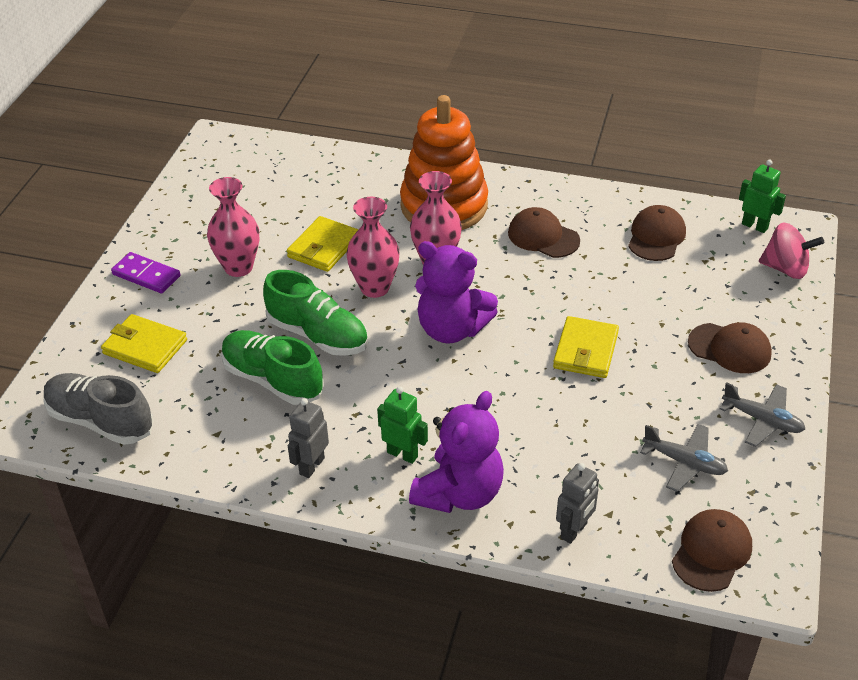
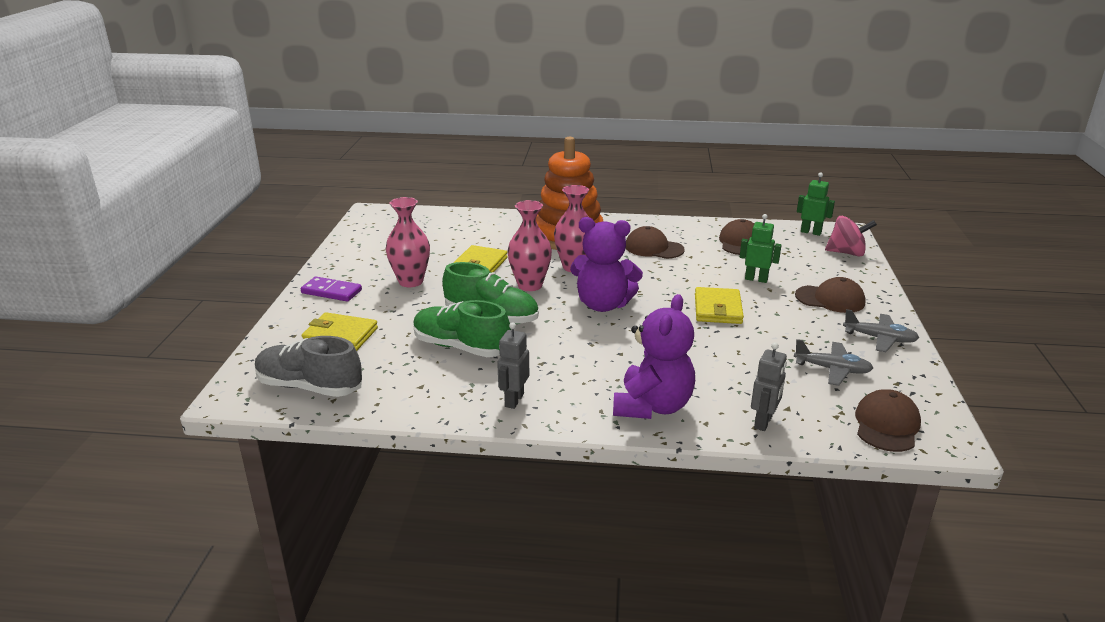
camera: 10 degrees left, 15 degrees down
green robot [377,386,428,464] -> green robot moved to [740,214,782,283]

